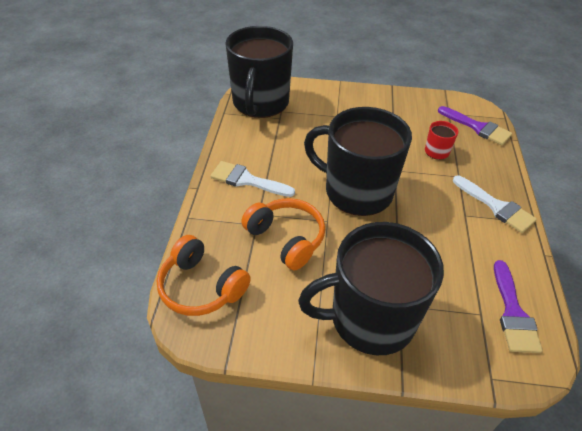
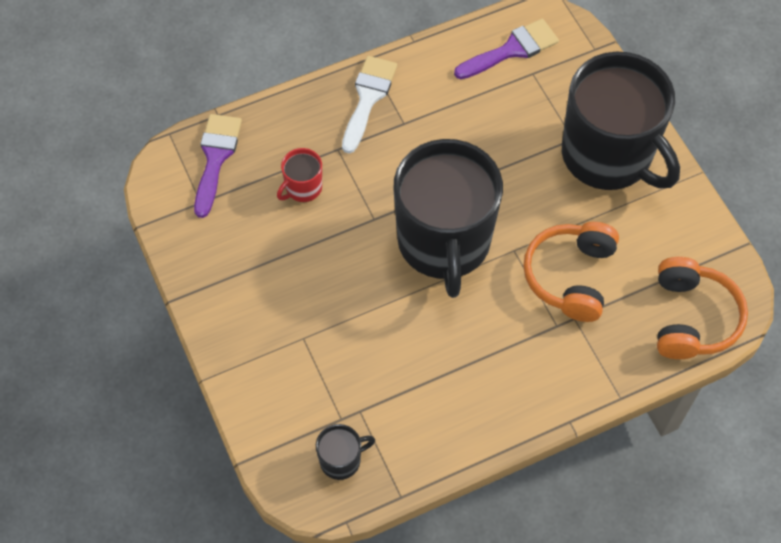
camera: 120 degrees left, 15 degrees up
white brush [211,161,295,197] -> none
black mug [225,26,293,118] -> black mug [316,424,375,480], size x0.40

